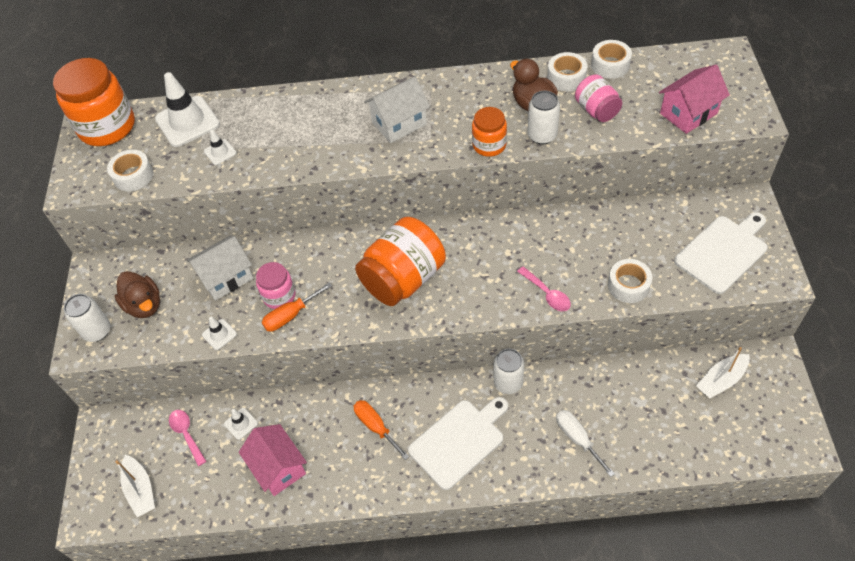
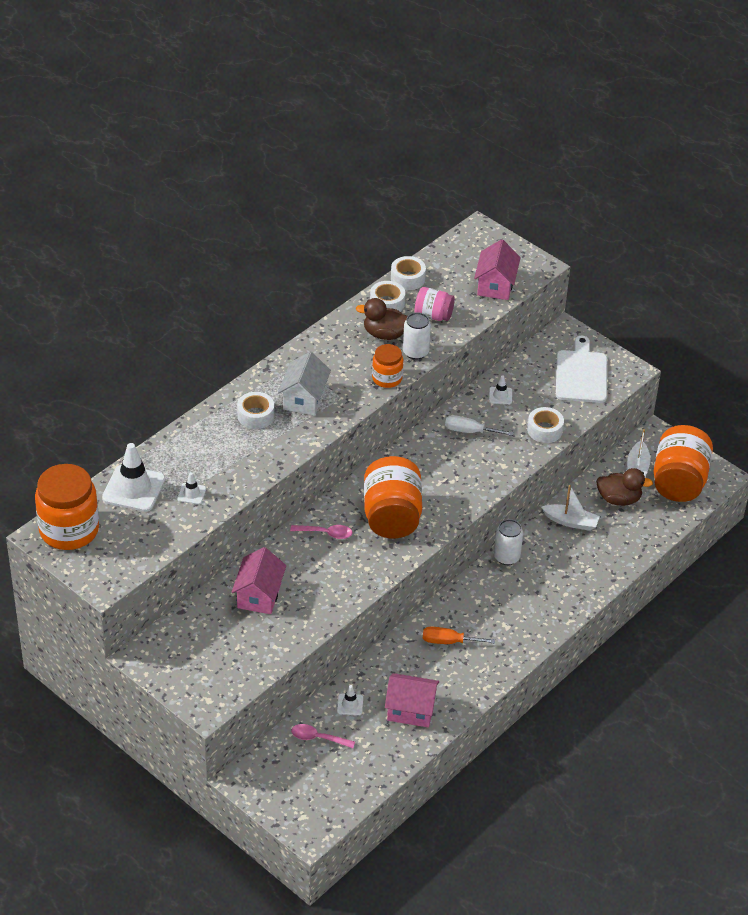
camera: 50 degrees left, 10 degrees down
white can [64,294,111,342] -> none
white tape [107,150,153,192] -> white tape moved to [237,392,274,429]
brown duck [115,271,160,318] -> brown duck moved to [596,468,653,506]
white boat [115,455,155,517] -> white boat moved to [541,485,600,531]
white house [187,236,253,301] -> pink house [232,547,286,614]
white traffic cone [202,316,237,350] -> white traffic cone moved to [489,375,512,405]
pink jar [256,262,296,309] -> none
orange screwdriver [262,282,332,331] -> none
white cutting board [408,397,508,490] -> none
pink spoon [517,267,571,311] -> pink spoon moved to [290,525,352,539]
white screwdriver [556,410,615,477] -> white screwdriver moved to [445,415,514,436]
none -> orange jar [654,425,713,502]

